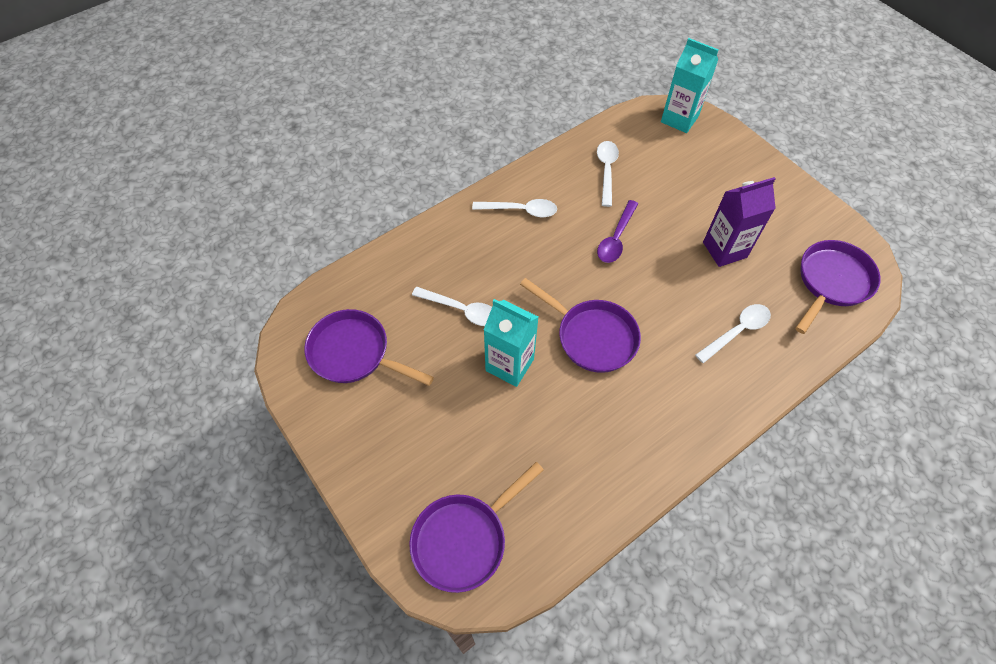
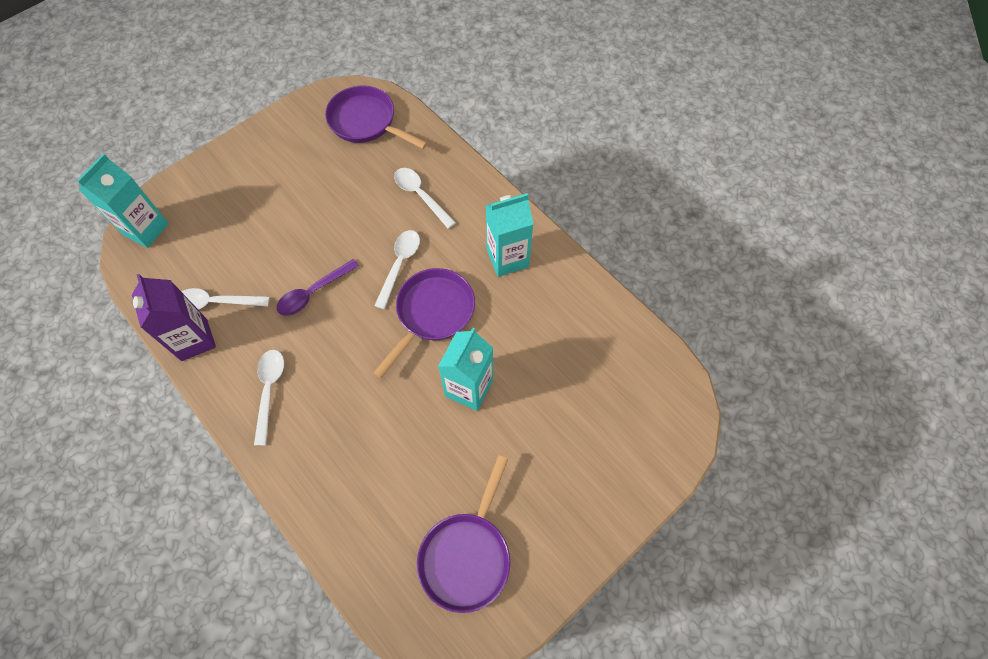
camera: 95 degrees left, 5 degrees up
purple pan [409,462,544,593] -> none
white spoon [412,287,492,326] -> white spoon moved to [374,230,420,309]
purple spoon [597,200,638,263] -> purple spoon turned 120 degrees clockwise [277,259,359,316]
purple carton [703,177,776,267] -> purple carton moved to [132,274,216,361]
none -> turquoise carton [486,193,533,277]

